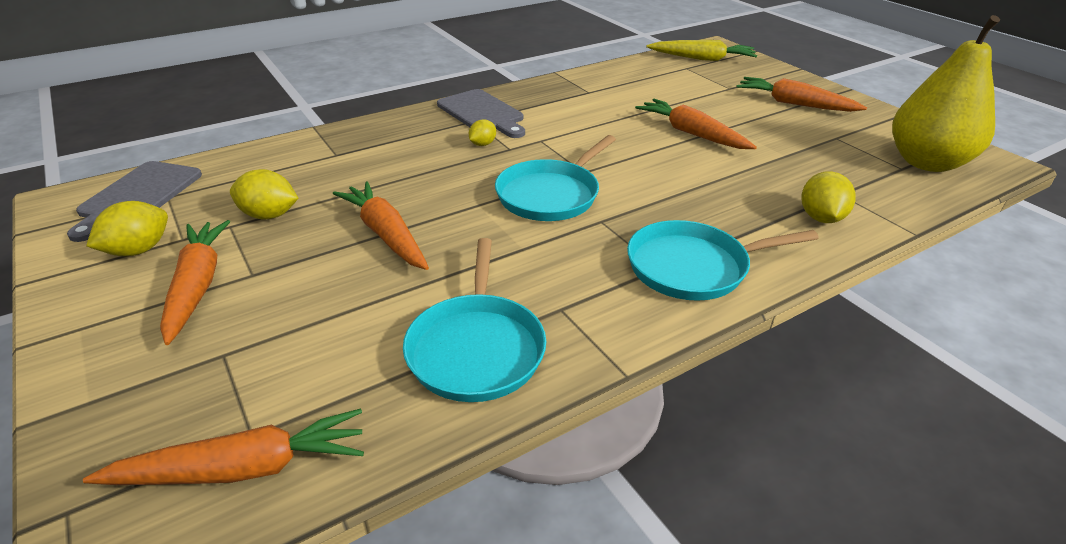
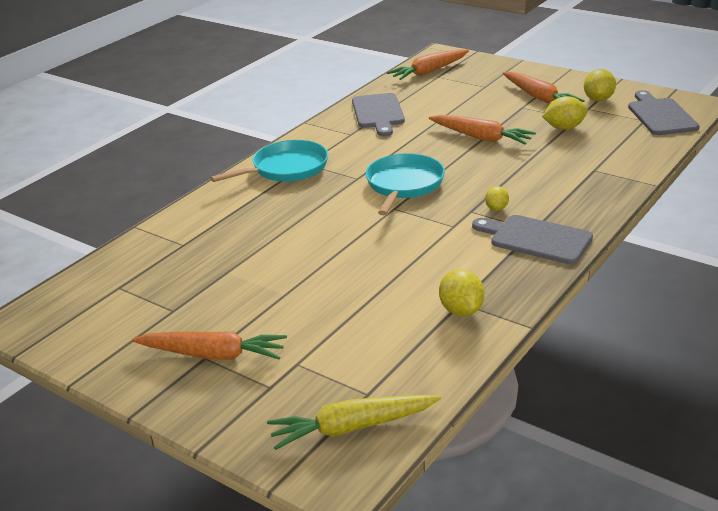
camera: 160 degrees right, 5 degrees down
turquoise pan [403,238,546,402] -> grey cutting board [352,93,405,136]
orange carrot [635,99,757,149] -> none
yellow lemon [801,171,856,223] -> yellow lemon moved to [439,269,484,316]
yellow pear [892,15,1000,172] -> none

